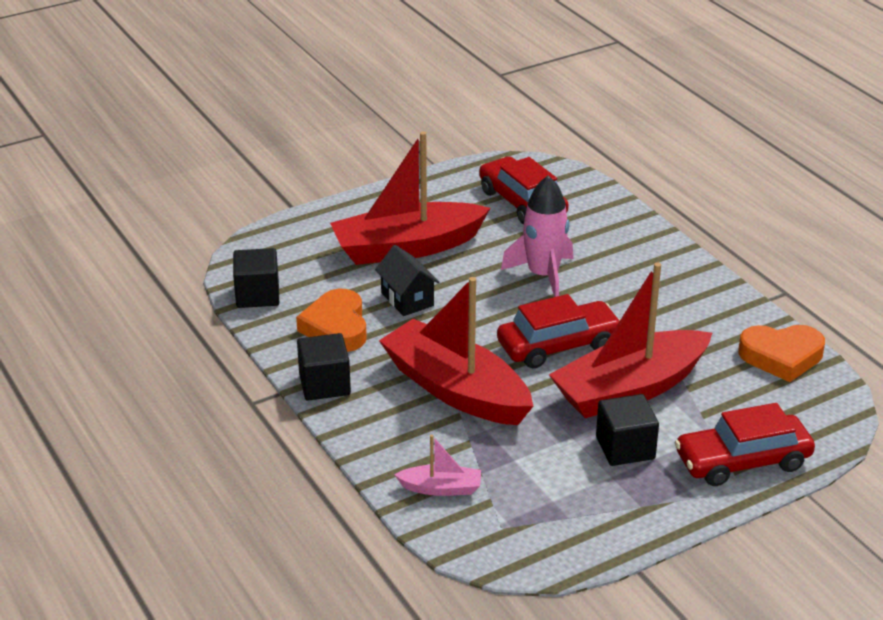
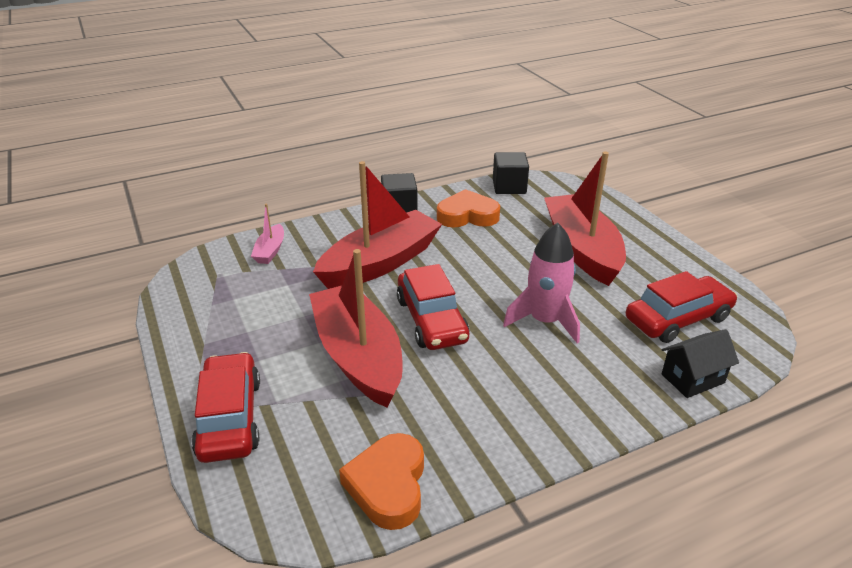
camera: 95 degrees right, 0 degrees up
black house [375,245,440,316] -> black house moved to [662,329,739,398]
black cube [596,394,659,466] -> none

